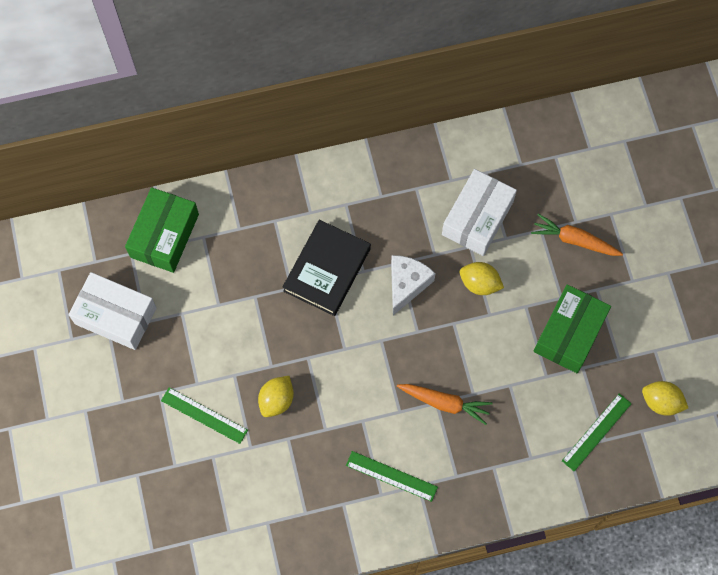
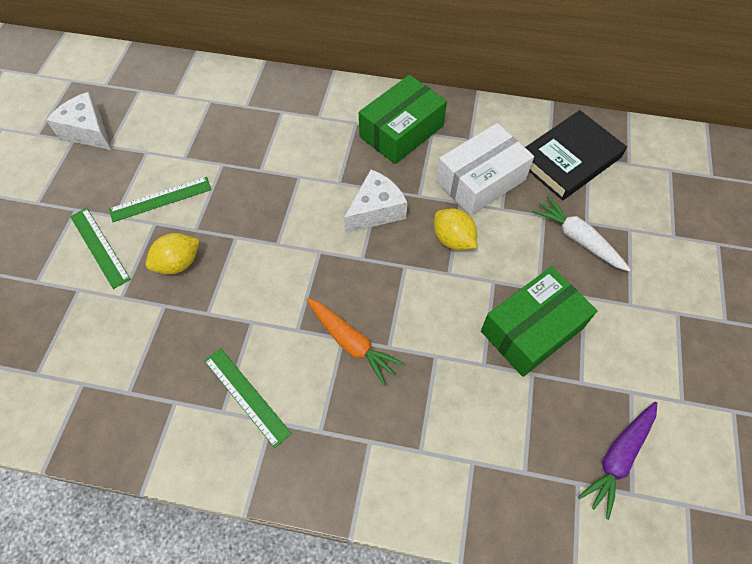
camera: 25 degrees right, 10 degrees down
white box [68,272,157,350] -> white cheese [46,92,111,150]
green box [125,187,199,273] -> green box moved to [359,75,447,164]
black book [283,220,371,316] -> black book moved to [525,110,627,200]
orange carrot [531,214,623,256] -> white carrot [532,196,631,271]
green ruler [562,393,632,471] -> green ruler moved to [109,177,212,222]
yellow lemon [642,381,688,416] -> purple carrot [578,402,657,520]

